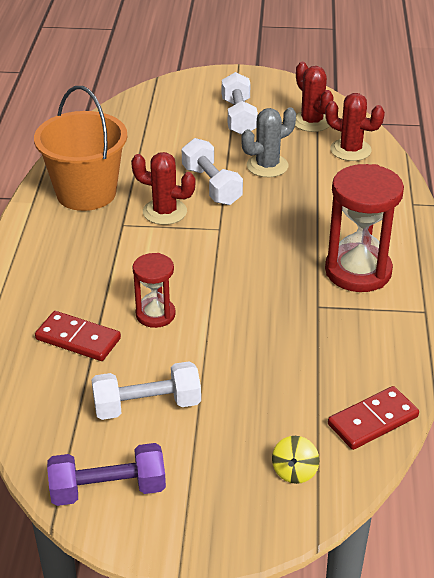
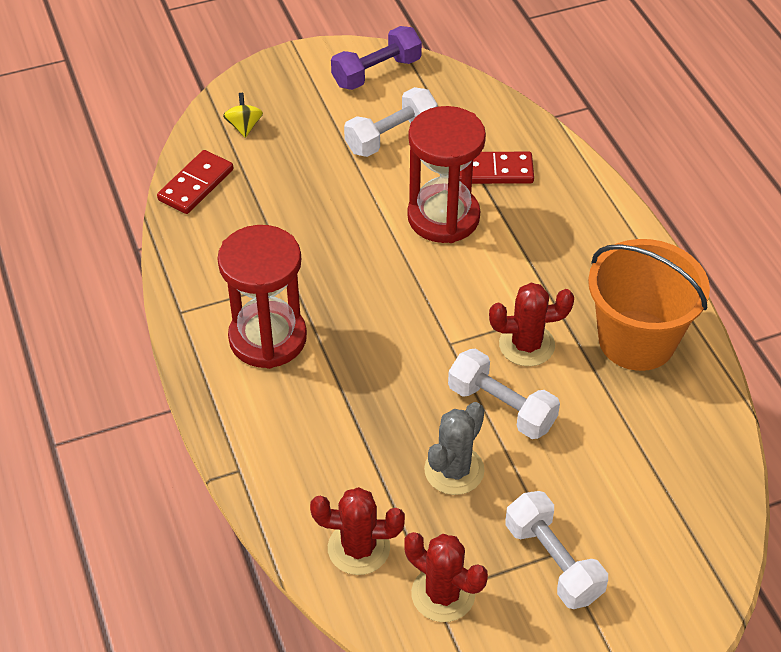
camera: 155 degrees right, 10 degrees up
red hourglass [133,253,176,328] -> red hourglass [407,106,486,243], size x1.76

